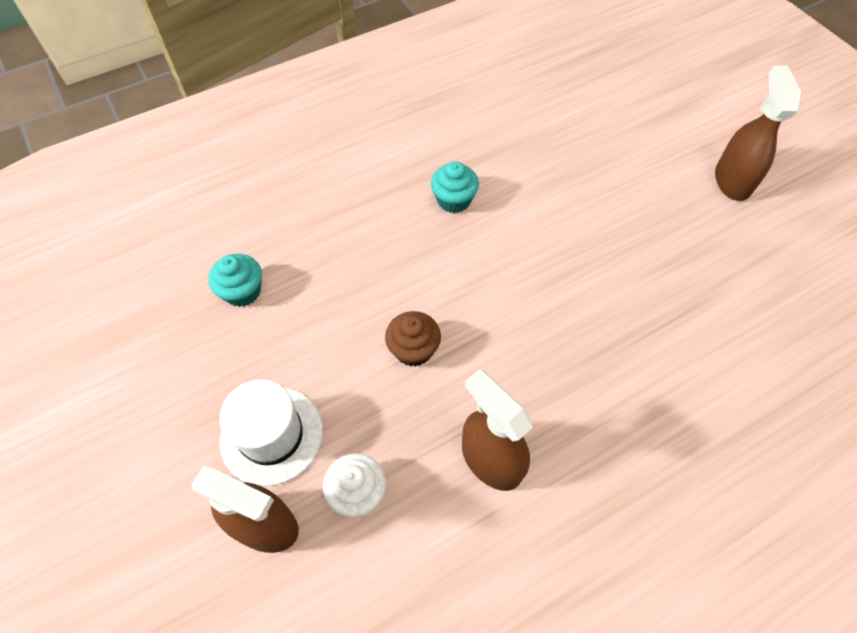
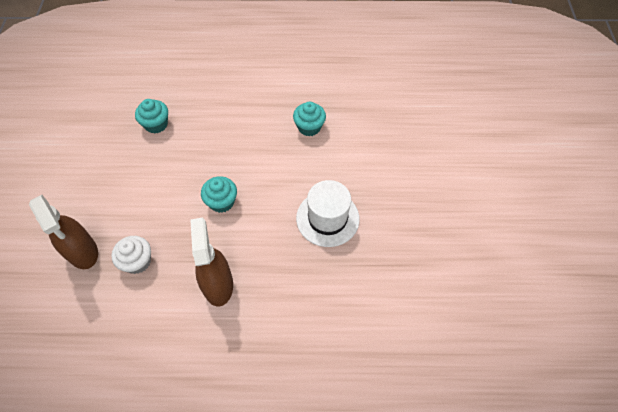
camera: 30 degrees right, 0 degrees up
white hat [219,379,323,486] -> white hat moved to [296,180,360,247]
brown cupcake [385,311,441,367] -> turquoise cupcake [201,176,237,213]
brown spray bottle [715,65,802,201] -> none

